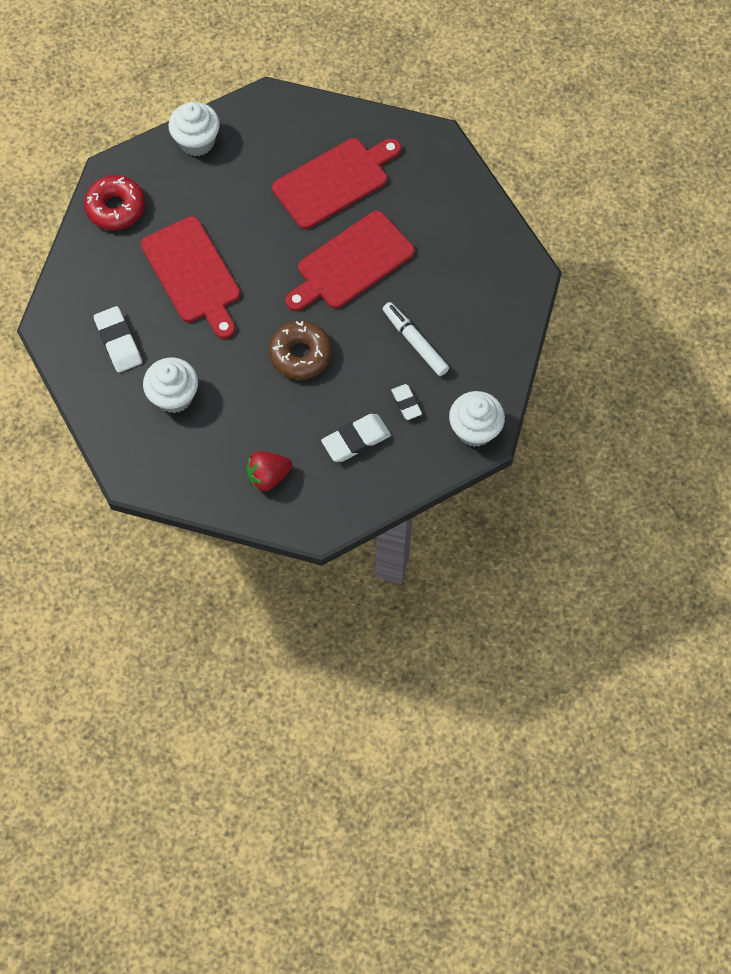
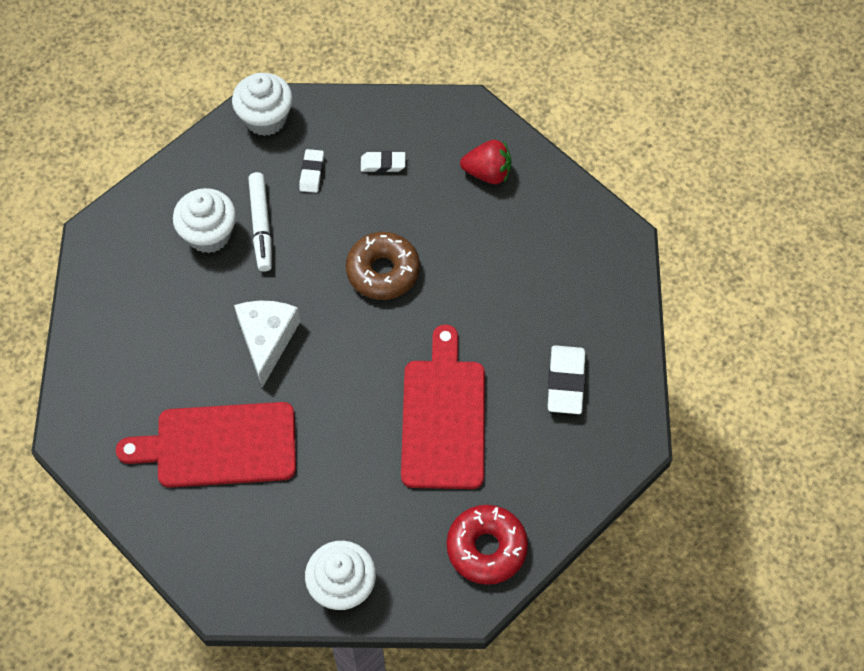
camera: 150 degrees left, 5 degrees down
white cupcake [143,358,198,413] -> white cupcake moved to [173,188,236,253]
red cutting board [285,211,415,311] -> white cheese [234,301,300,388]
white eraser [321,414,391,462] -> white eraser [361,151,405,173], size x0.61

